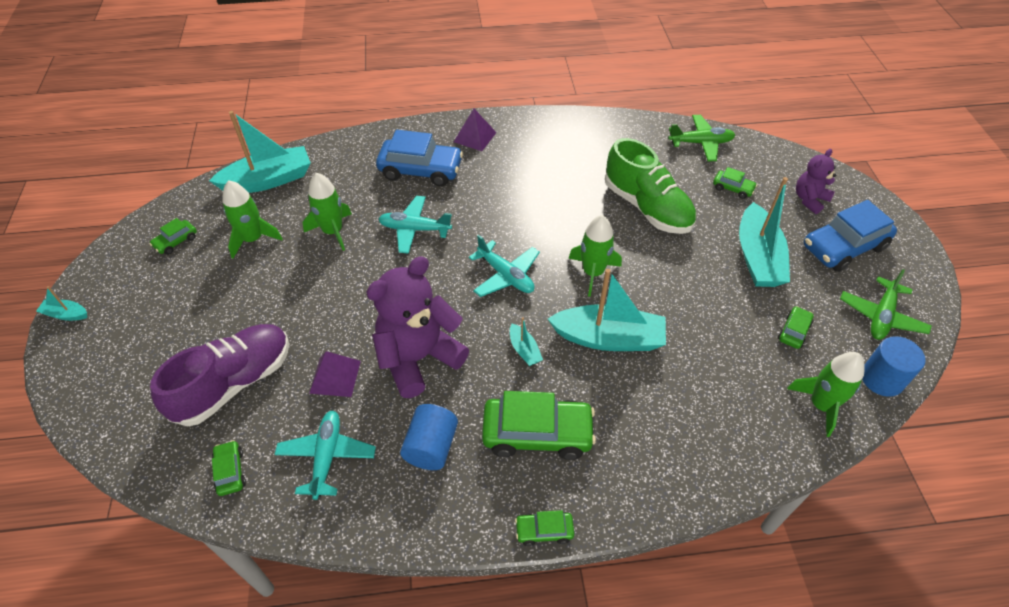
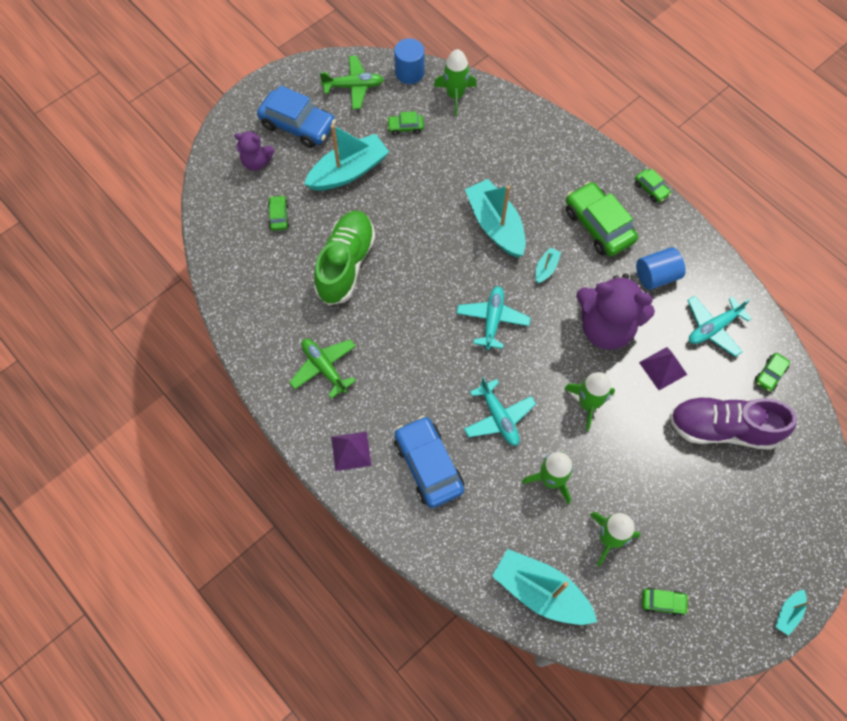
camera: 125 degrees left, 15 degrees up
turquoise boat [36,286,87,321] -> turquoise boat turned 60 degrees clockwise [776,590,810,636]
green rocket [569,215,622,297] -> green rocket moved to [564,372,615,431]
green plane [668,115,735,161] -> green plane moved to [289,339,356,399]

